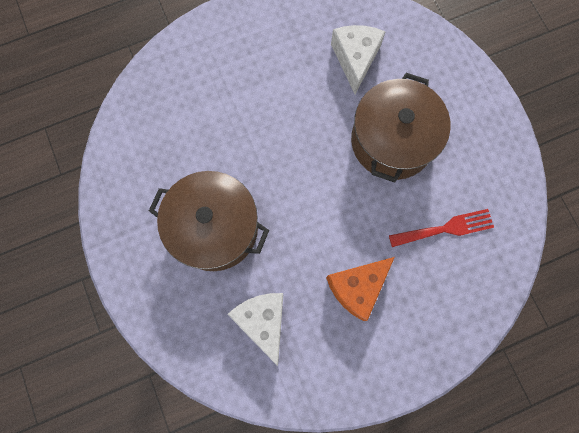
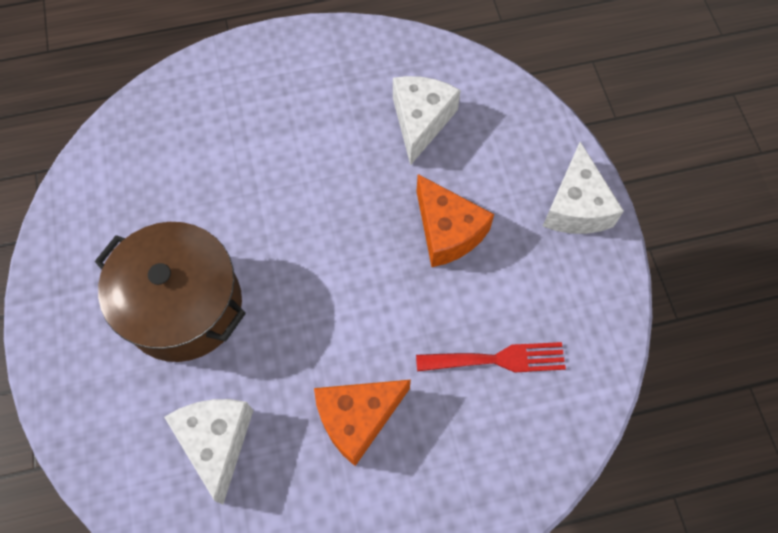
camera: 10 degrees right, 10 degrees down
brown pot [351,73,451,183] -> orange cheese [416,174,494,267]
none -> white cheese [543,142,624,234]

